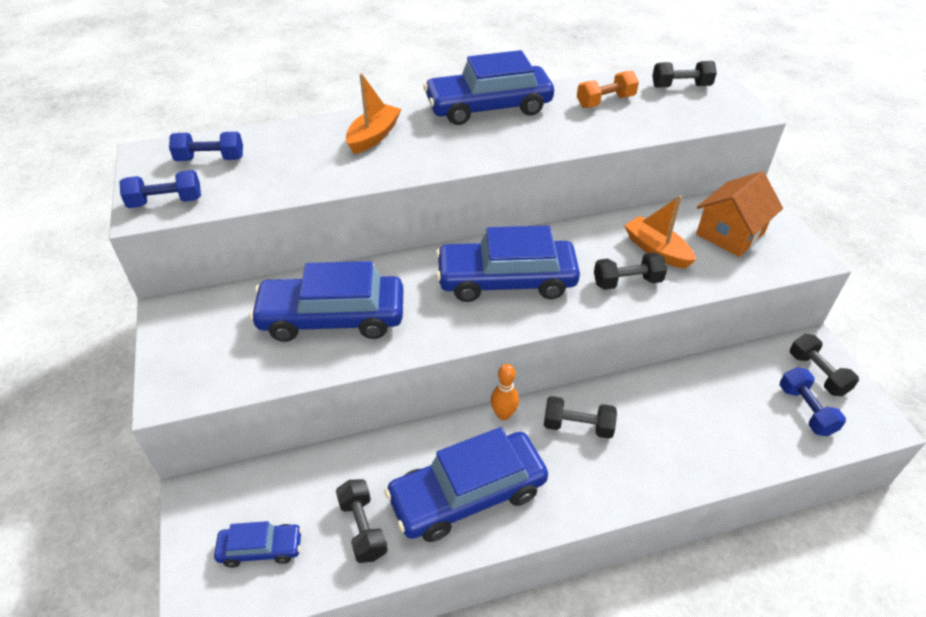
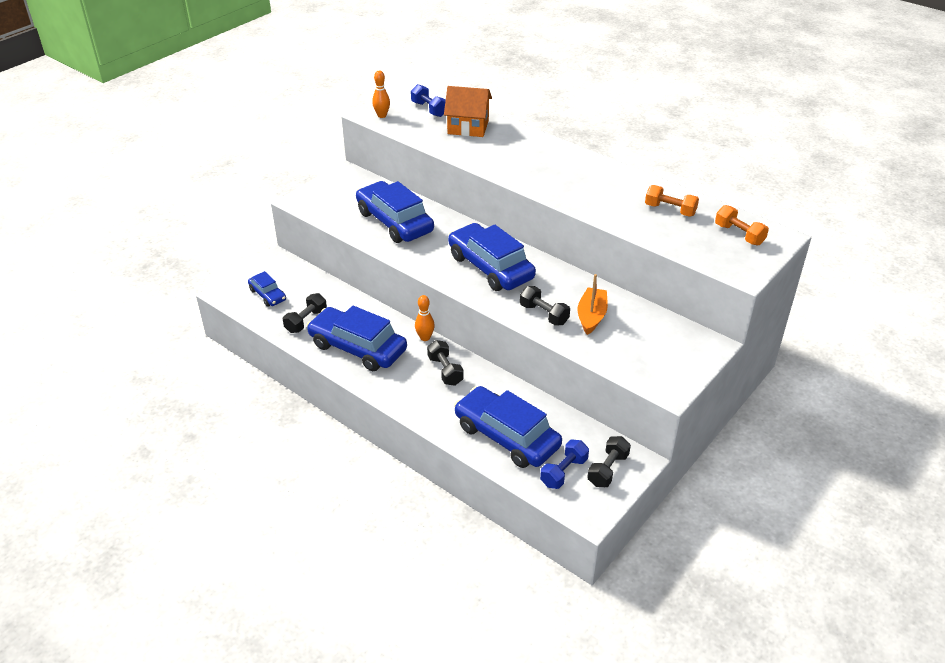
camera: 55 degrees right, 5 degrees down
blue dumbbell [119,170,201,208] -> orange bowling pin [372,71,390,118]
orange boat [346,73,401,154] -> none
blue car [423,50,554,125] -> blue car moved to [454,386,562,468]
black dumbbell [652,61,717,88] -> orange dumbbell [715,205,769,246]
orange house [696,171,783,257] -> orange house moved to [444,86,492,137]

